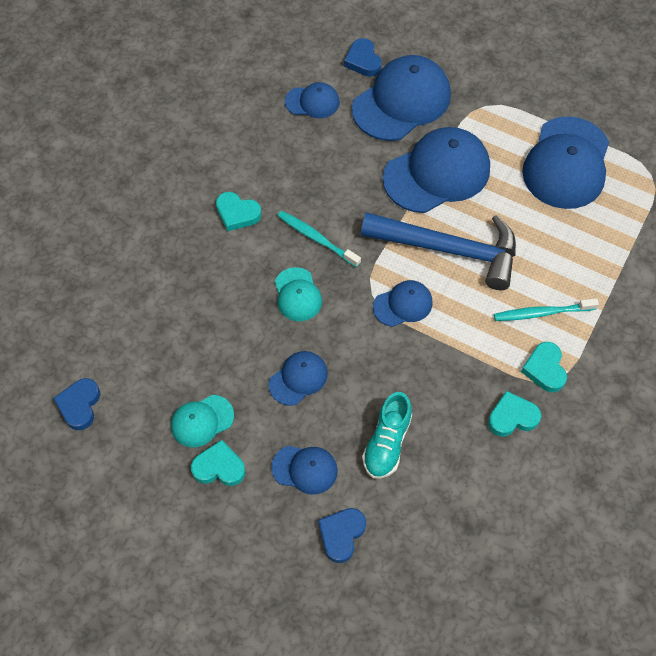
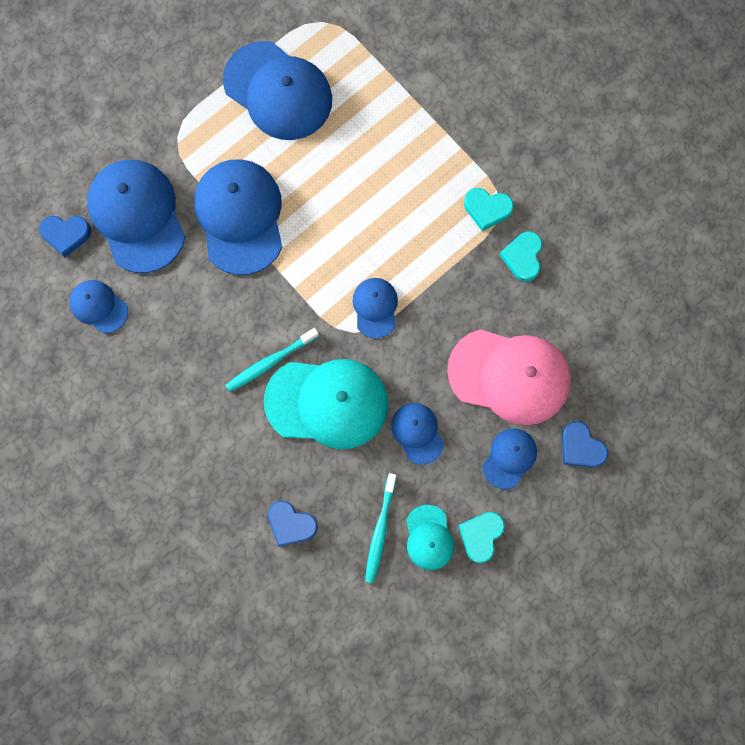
camera: 70 degrees left, 15 degrees up
blue heart [53,378,100,430] -> blue heart moved to [268,501,318,547]
turquoise heart [216,192,262,231] -> none
turquoise cap [275,267,322,321] -> turquoise cap [264,359,388,449], size x1.97
blue cap [285,82,340,118] -> blue cap turned 75 degrees counterclockwise [70,280,128,333]
blue hammer [361,212,516,290] -> none
turquoise shoe [362,392,412,479] -> pink cap [447,329,571,425]
turquoise toothbrush [494,298,599,321] -> turquoise toothbrush moved to [365,473,397,583]

